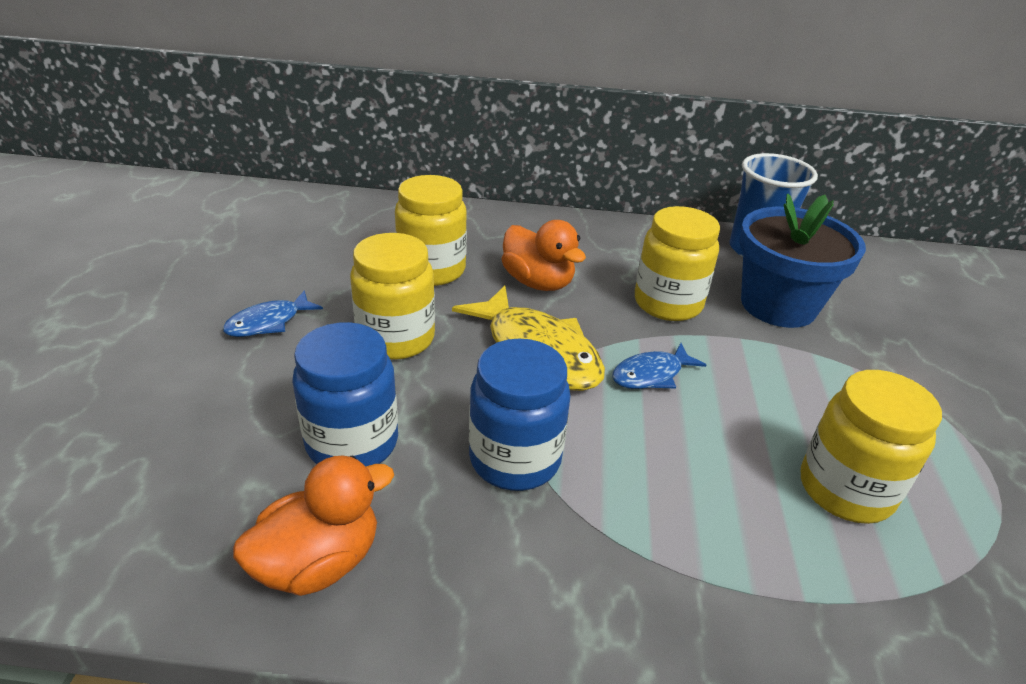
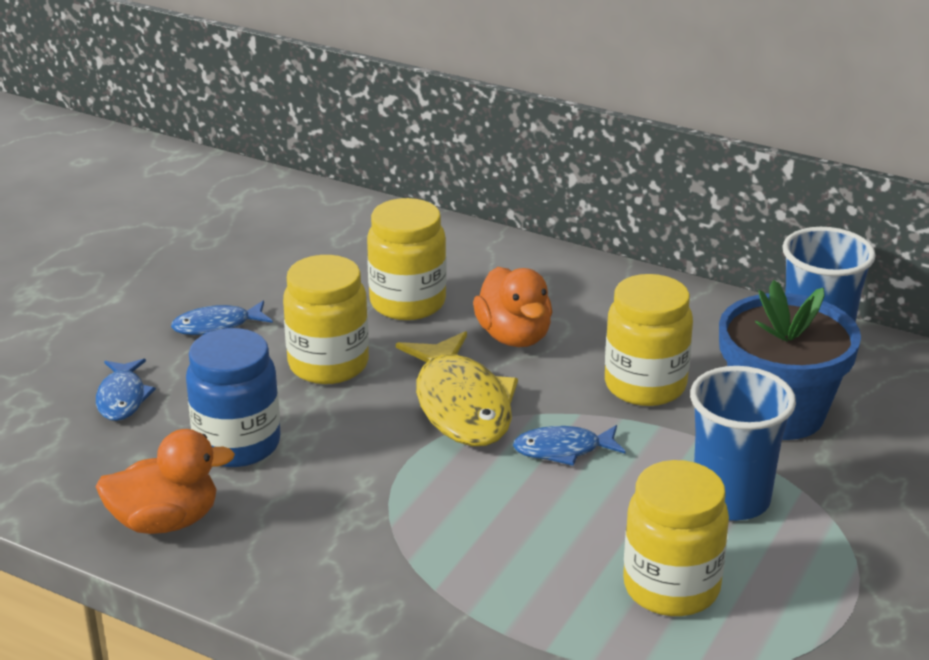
camera: 25 degrees right, 5 degrees down
blue jar [469,339,571,491] -> none
none -> blue fish [96,359,156,421]
none -> blue cup [690,366,796,521]

